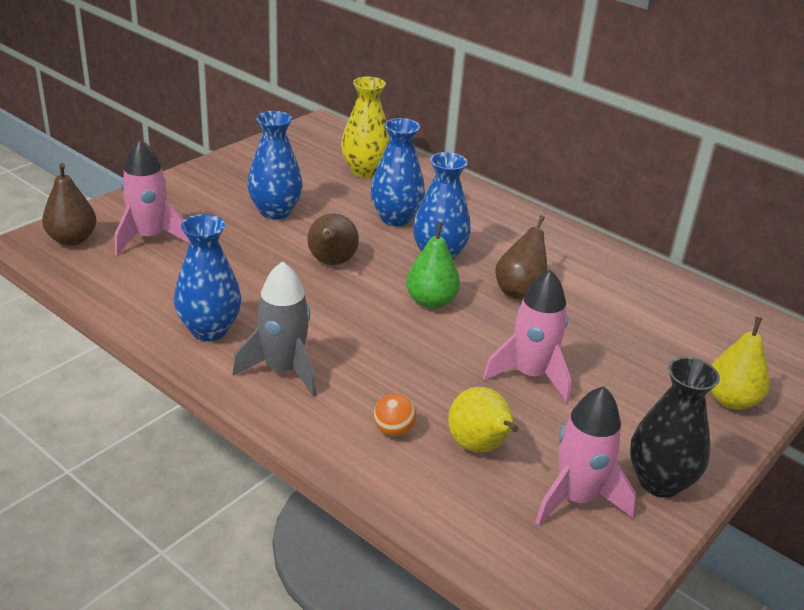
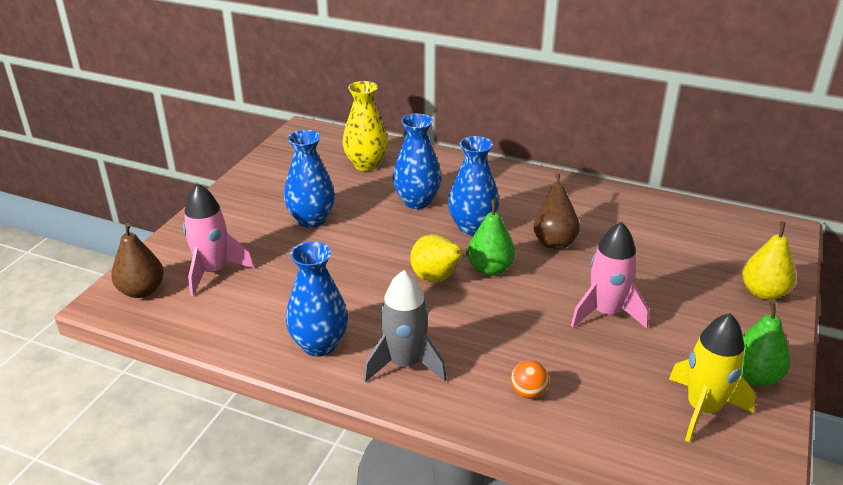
camera: 15 degrees left, 0 degrees up
brown pear [307,213,359,265] -> none
yellow pear [448,387,519,452] -> yellow pear moved to [410,234,469,283]
pink rocket [535,386,636,526] -> yellow rocket [669,313,756,442]
black vase [630,357,720,498] -> green pear [741,301,790,386]

